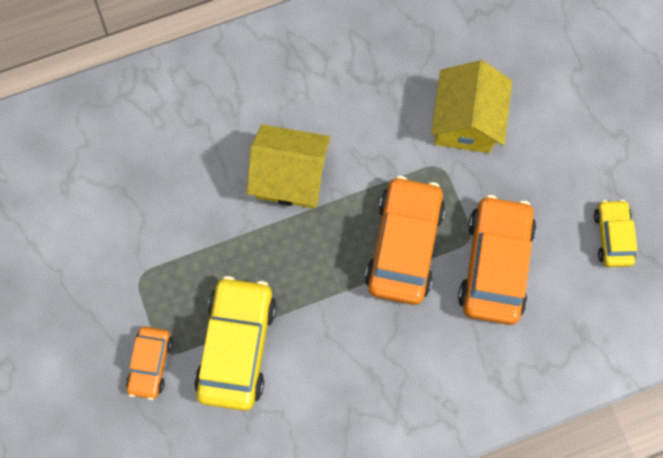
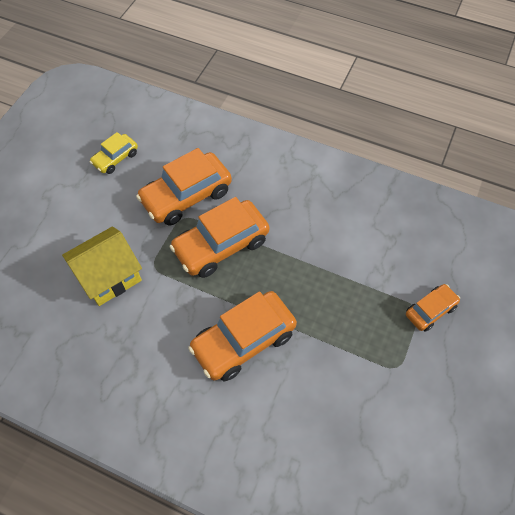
camera: 135 degrees left, 15 degrees down
yellow car [194,276,277,411] -> none
yellow house [247,124,330,209] -> orange car [188,291,297,381]

